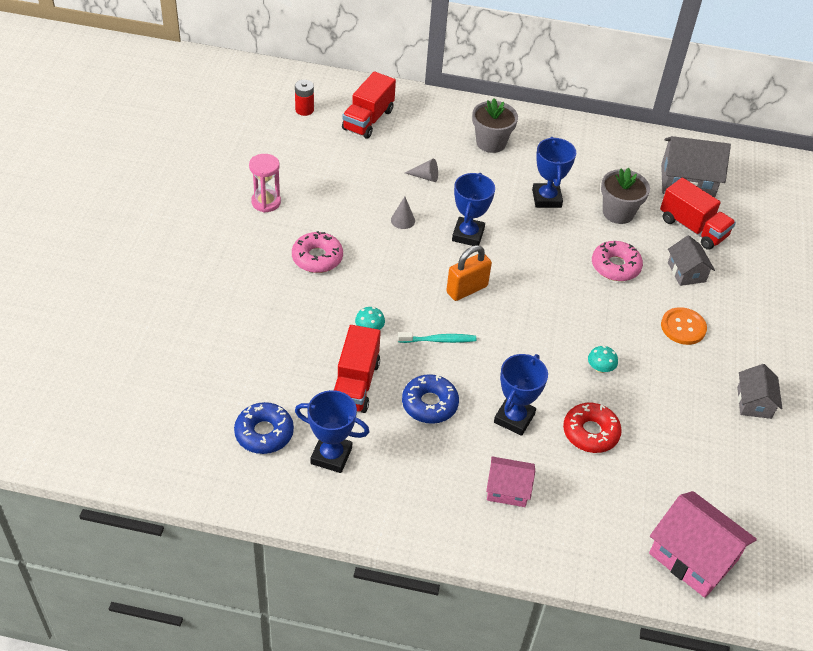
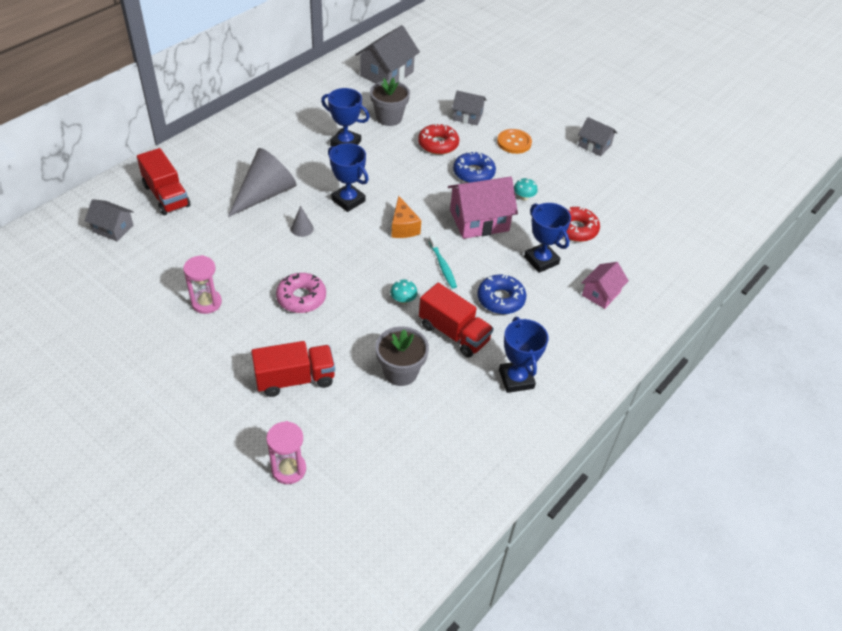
camera: 60 degrees left, 0 degrees up
blue donut [234,402,294,454] -> blue donut moved to [453,151,496,183]
red battery [295,80,314,116] -> grey house [85,199,134,241]
blue trophy [295,390,369,473] -> blue trophy turned 60 degrees counterclockwise [499,317,549,393]
turquoise toothbrush [398,332,477,343] -> turquoise toothbrush turned 135 degrees clockwise [429,235,457,289]
grey cone [405,158,438,182] -> grey cone [228,148,297,217], size x2.35
orange padlock [446,245,492,301] -> orange cheese [391,196,421,238]
grey flower pot [472,98,518,153] -> grey flower pot moved to [376,327,429,386]
pink donut [592,241,643,281] -> red donut [418,123,459,155]
pink house [649,491,757,598] -> pink house moved to [448,176,518,239]
red truck [660,177,736,250] -> red truck moved to [251,341,335,397]
none -> pink hourglass [266,421,306,484]

